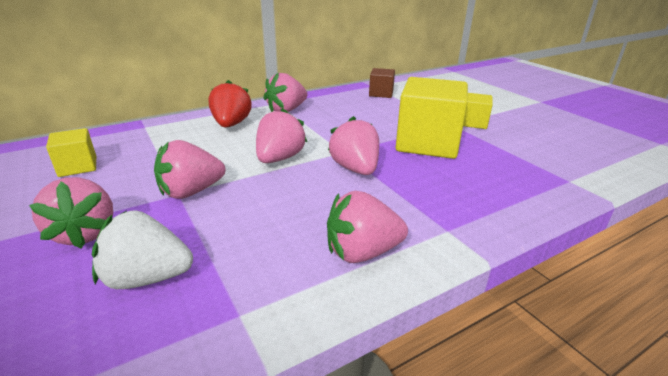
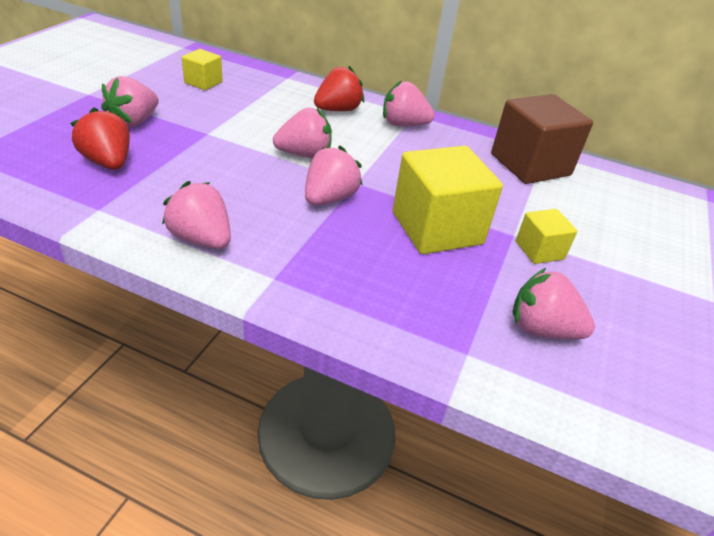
camera: 50 degrees right, 10 degrees up
white strawberry [92,210,193,289] -> red strawberry [70,108,130,170]
pink strawberry [154,140,225,199] -> pink strawberry moved to [513,268,595,339]
brown cube [369,68,395,98] -> brown cube [491,94,593,184], size x1.97

